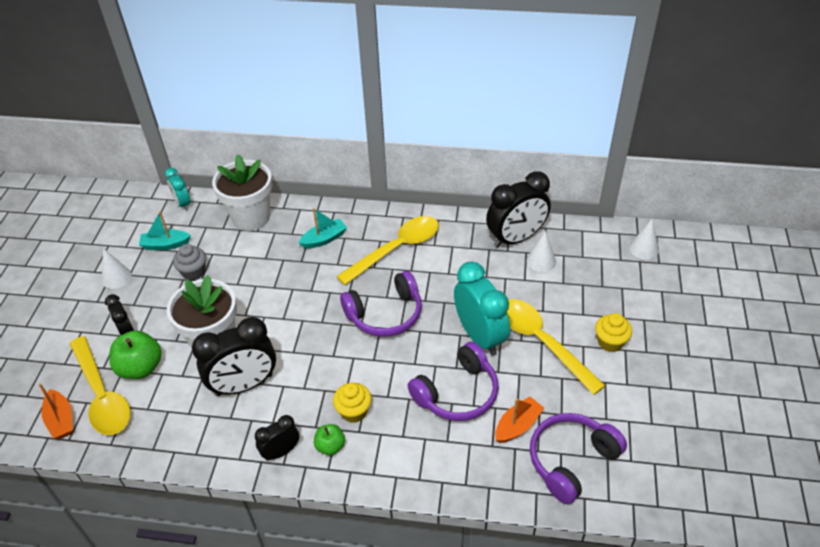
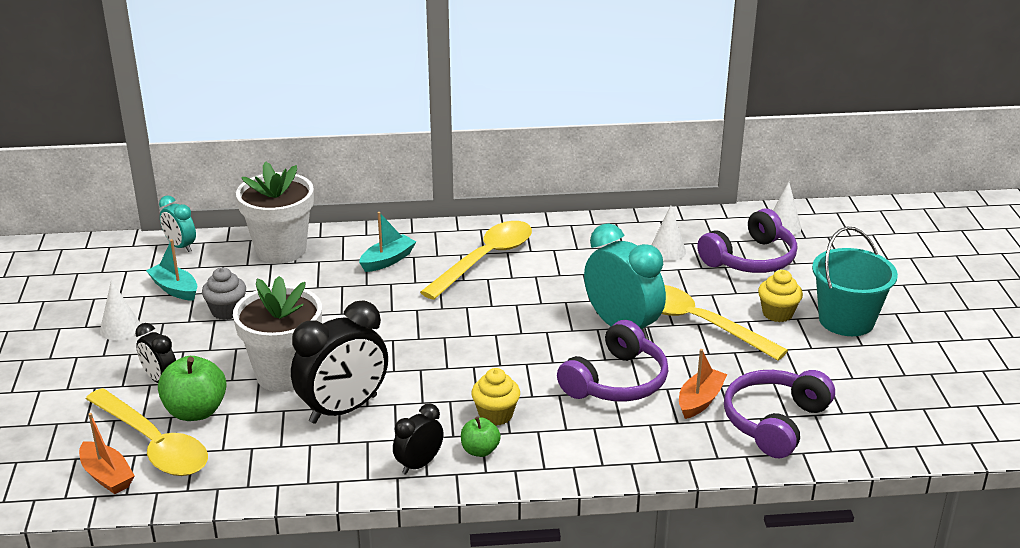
camera: 15 degrees left, 15 degrees down
turquoise boat [139,211,191,250] -> turquoise boat turned 60 degrees clockwise [146,239,197,301]
purple headphones [340,271,422,337] -> purple headphones moved to [697,208,797,273]
black clock [486,171,551,248] -> none
none -> turquoise bucket [812,227,898,336]

